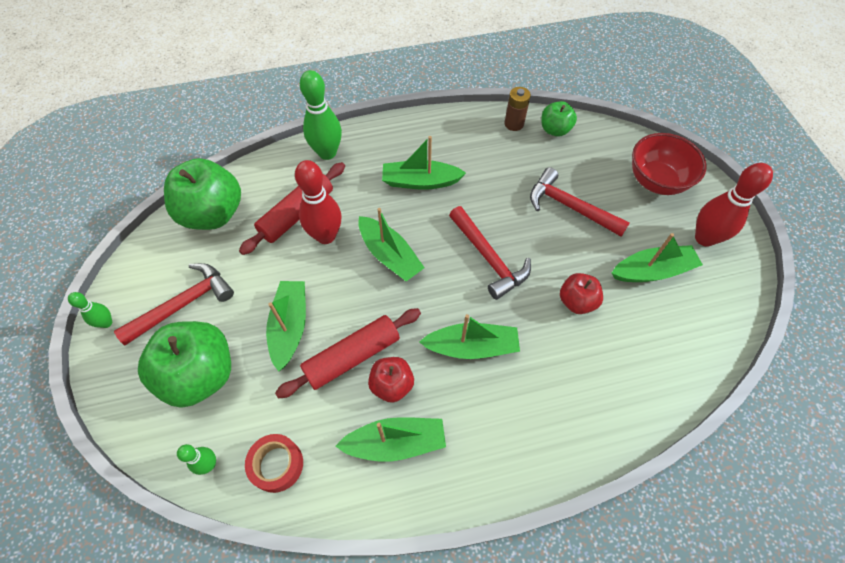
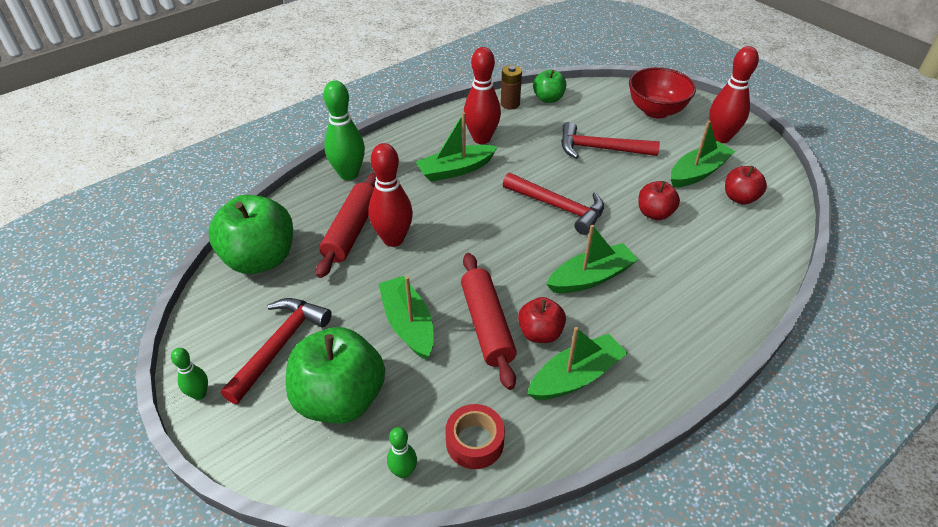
camera: 25 degrees left, 15 degrees down
red rolling pin [275,308,421,399] -> red rolling pin turned 45 degrees counterclockwise [461,253,517,390]
green boat [358,208,425,281] -> none
none -> red bowling pin [464,47,501,144]
none -> red apple [725,166,767,204]

